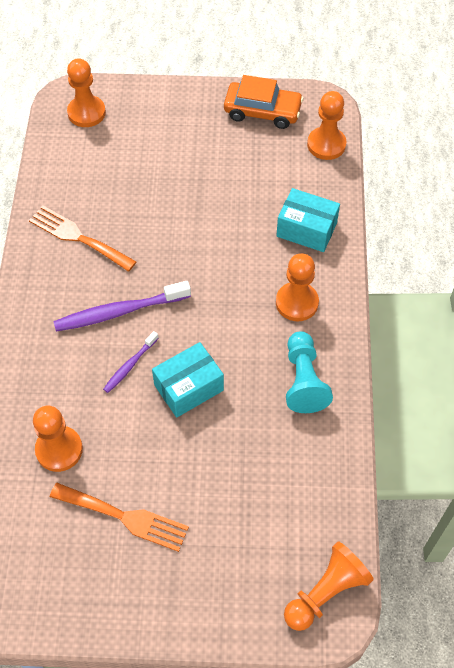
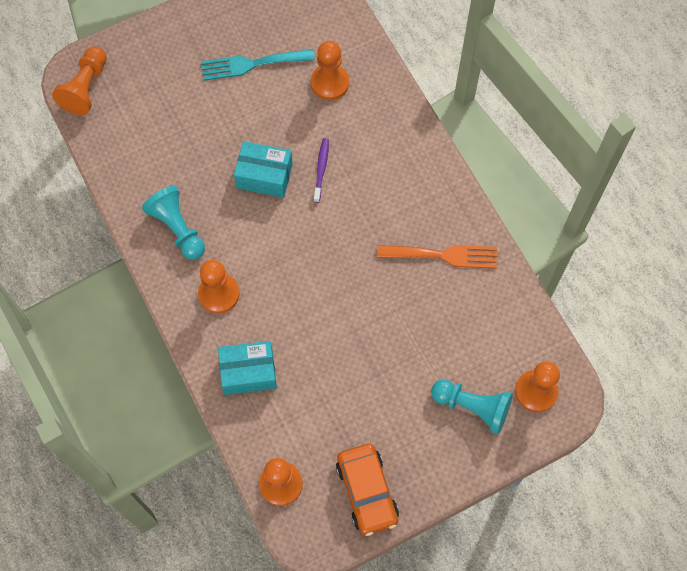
camera: 150 degrees right, 10 degrees up
orange fork [50,483,189,552] -> turquoise fork [201,49,315,81]
purple toothbrush [53,281,191,331] -> none
turquoise box [152,342,224,418] -> turquoise box turned 75 degrees clockwise [234,141,293,198]
orange car [224,75,304,129] -> orange car turned 90 degrees counterclockwise [336,444,399,536]
none -> turquoise pawn [431,379,513,434]

